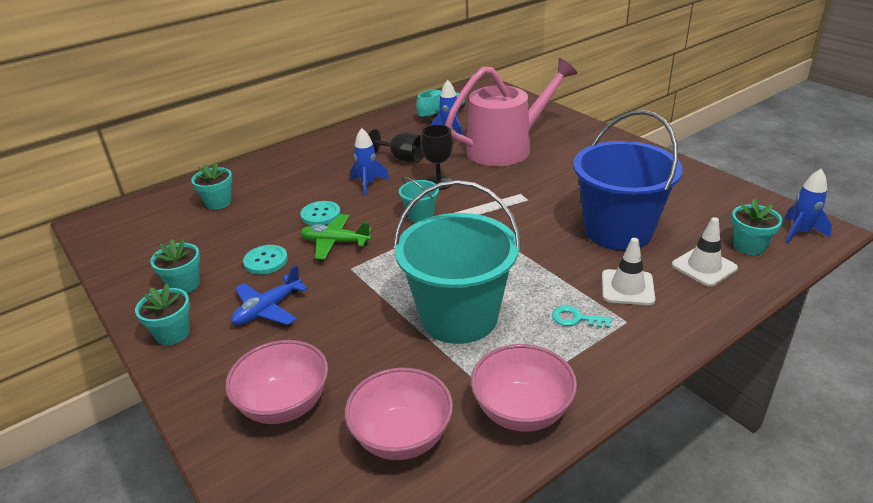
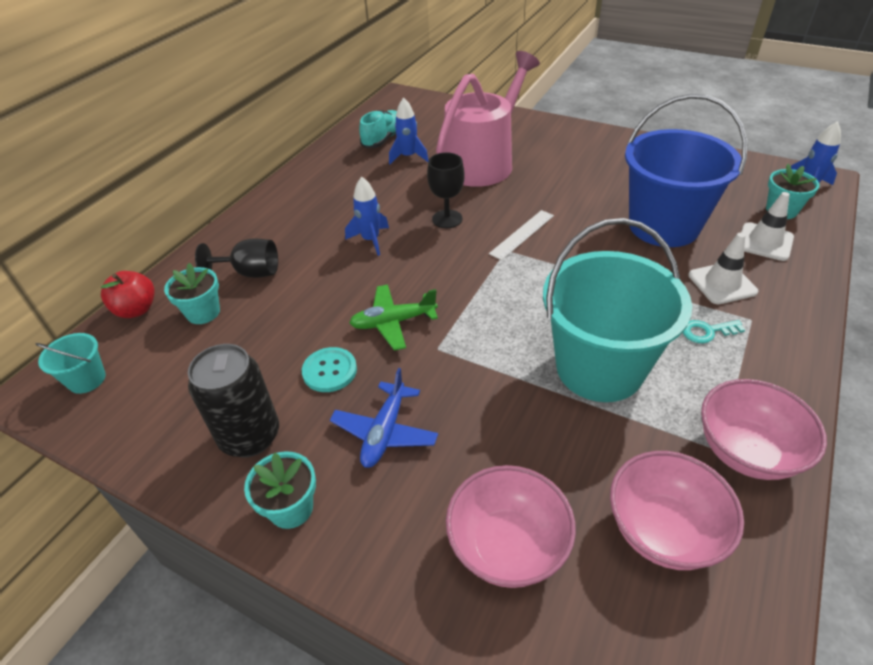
camera: 25 degrees left, 10 degrees up
turquoise flower pot [150,239,200,293] -> black can [188,344,279,457]
turquoise button [300,201,341,226] -> none
black goblet [368,129,424,162] -> black goblet moved to [195,238,278,278]
turquoise bucket [399,176,439,223] -> turquoise bucket moved to [36,333,106,394]
none -> red apple [101,271,155,318]

